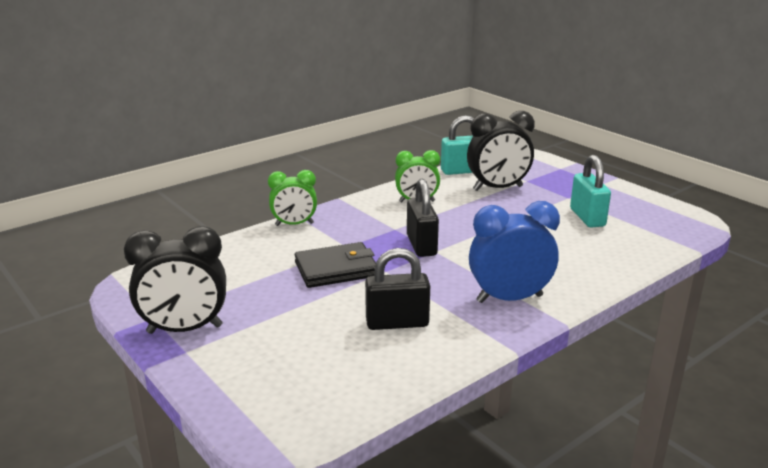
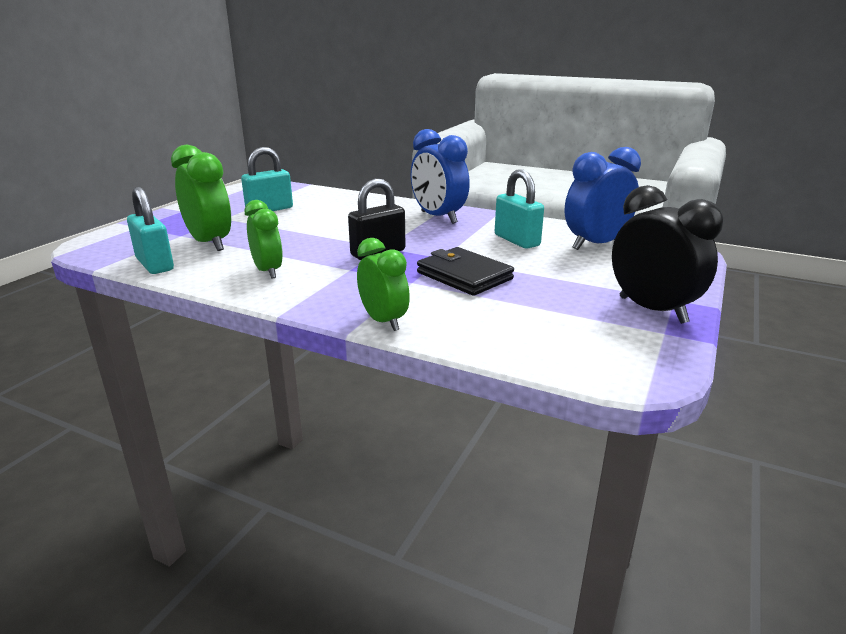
camera: 115 degrees left, 0 degrees up
black padlock [365,248,430,330] -> turquoise padlock [495,169,544,249]
black clock [467,111,535,191] -> green clock [171,145,231,251]
none -> blue clock [564,147,641,250]

